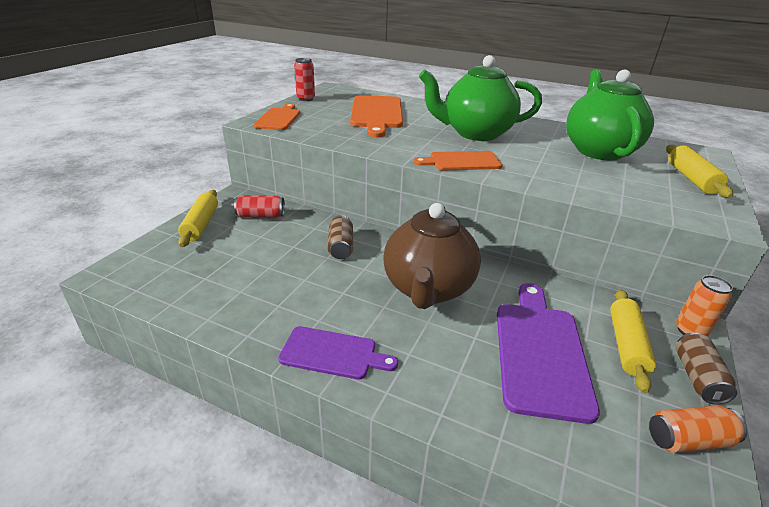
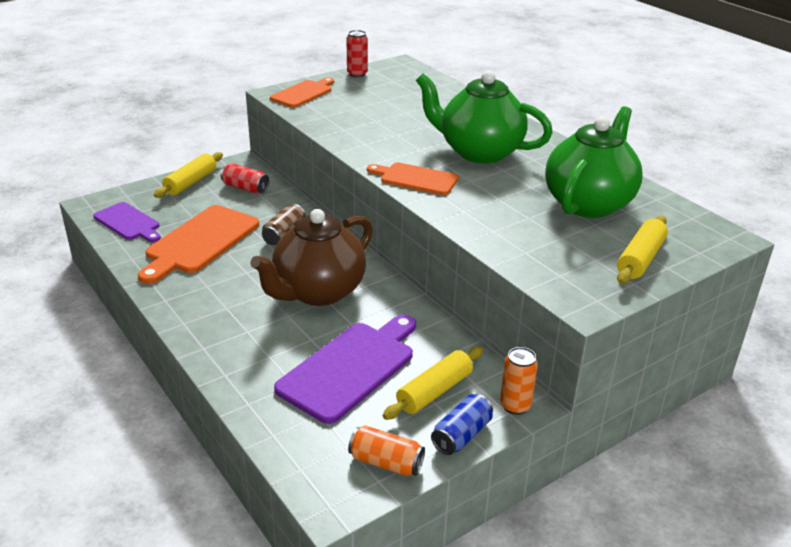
camera: 30 degrees right, 0 degrees up
purple cutting board [278,326,398,380] -> purple cutting board moved to [93,202,161,242]
orange cutting board [350,95,403,138] -> orange cutting board moved to [138,205,259,284]
brown can [676,332,737,404] -> blue can [431,394,493,455]

